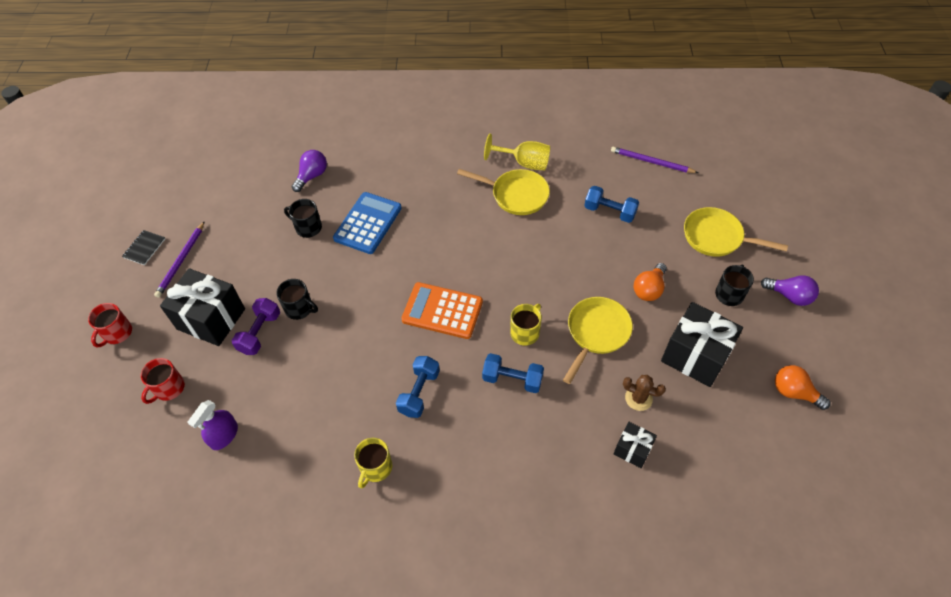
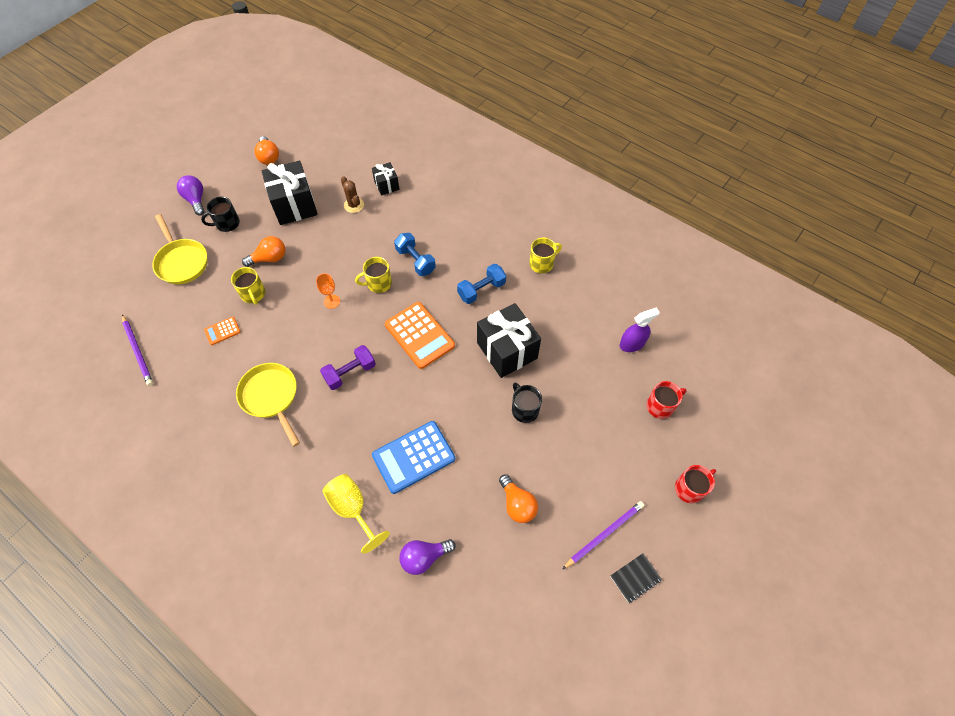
camera: 145 degrees left, 5 degrees up
black gift [160,268,245,346] -> black gift moved to [477,303,541,378]
purple dumbbell [232,298,280,355] -> purple dumbbell moved to [320,345,376,390]
black mug [284,199,322,238] -> none
yellow goblet [484,133,550,170] -> yellow goblet moved to [323,474,390,554]
yellow pan [563,297,633,384] -> none
blue dumbbell [584,186,639,223] -> orange calculator [204,317,241,345]
none -> yellow mug [231,267,265,305]
none -> orange goblet [316,273,340,309]
none -> orange light bulb [499,474,538,523]

